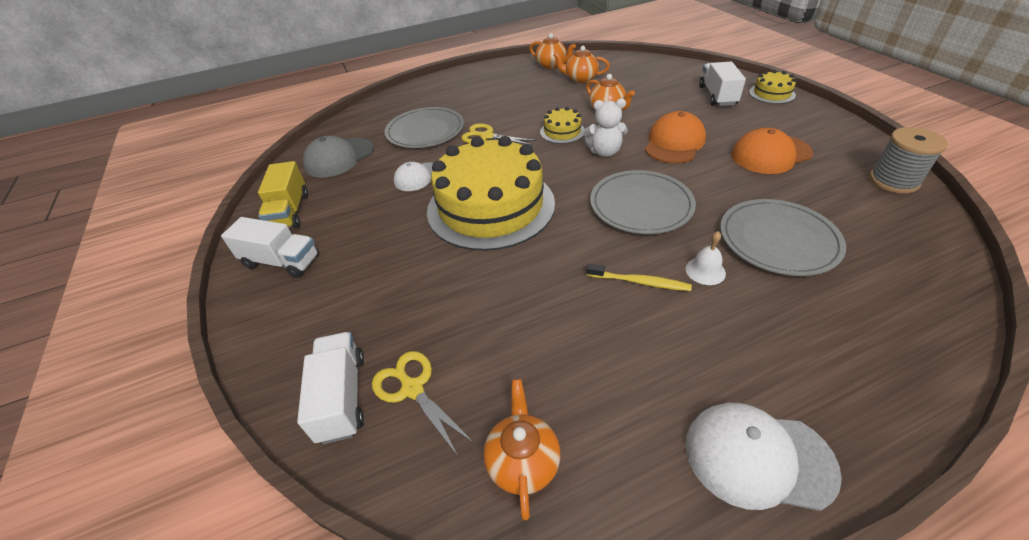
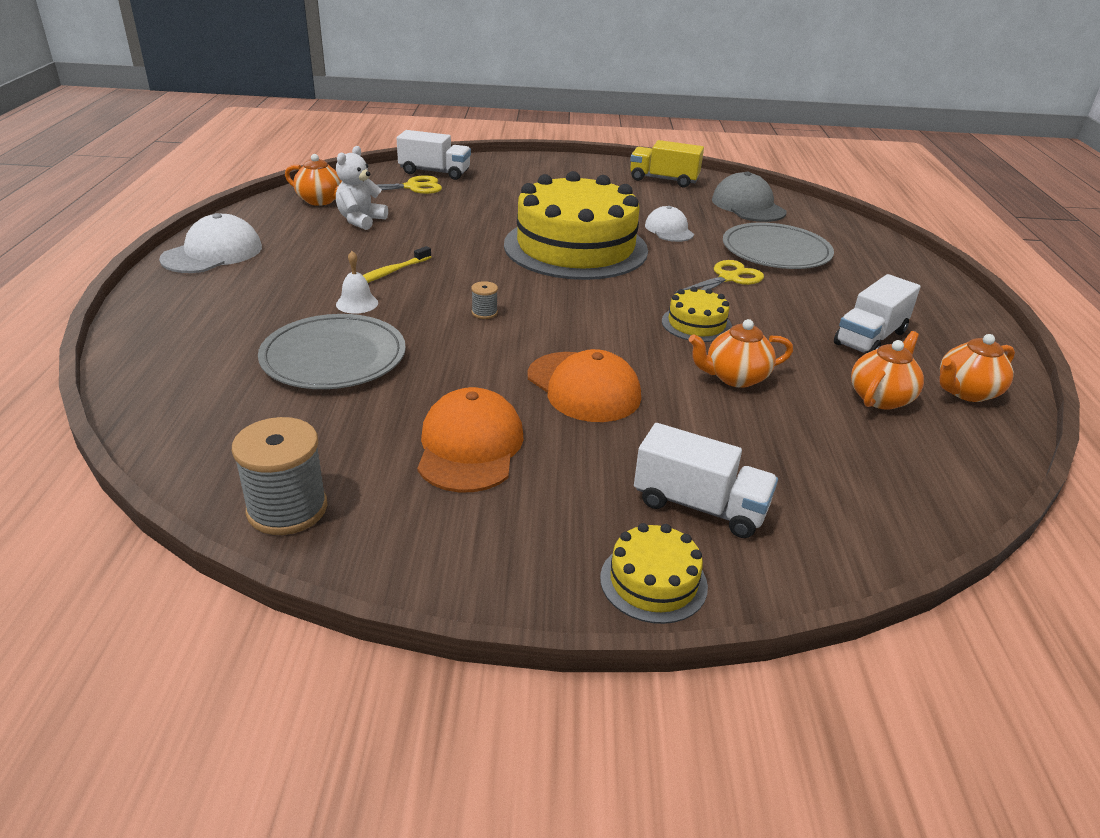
camera: 110 degrees right, 10 degrees down
white truck [221,217,319,278] -> white truck moved to [834,274,921,353]
white teddy bear [583,99,628,157] -> white teddy bear moved to [336,146,388,230]
grey plate [590,170,696,234] -> grey spool [471,281,498,319]

